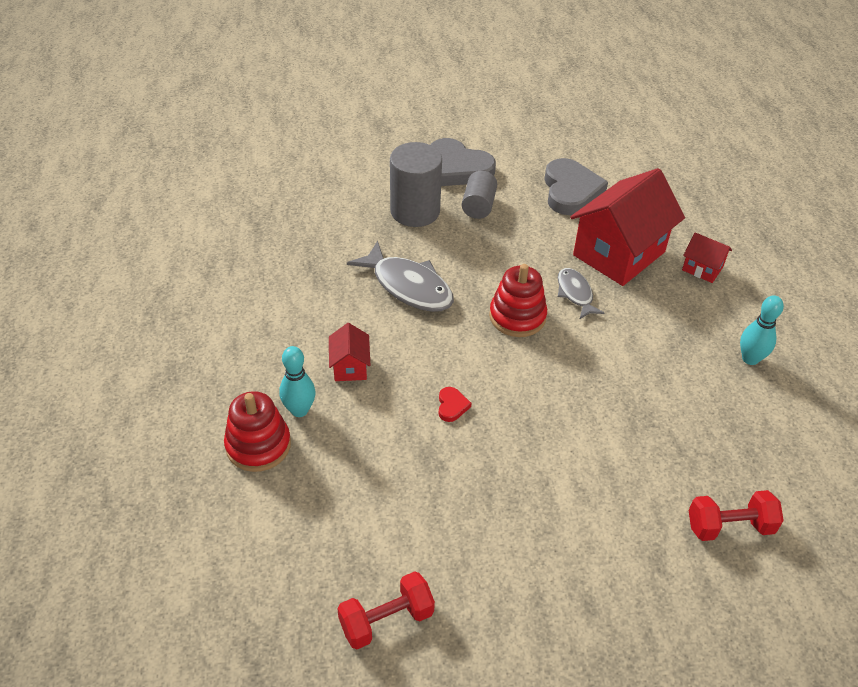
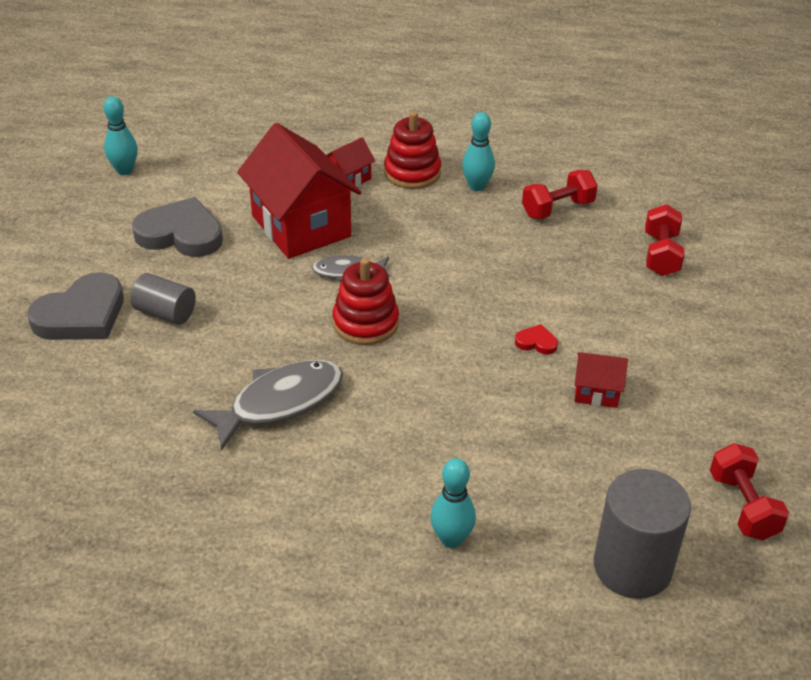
camera: 75 degrees left, 5 degrees down
red stacking toy [224,391,291,472] -> red stacking toy moved to [384,111,441,189]
red house [329,323,370,381] -> red house moved to [575,352,628,408]
grey cylinder [390,142,442,227] -> grey cylinder moved to [594,469,691,599]
red heart [439,387,471,422] -> red heart moved to [515,324,558,355]
none -> turquoise bowling pin [103,96,138,175]
none -> red dumbbell [522,170,598,219]

